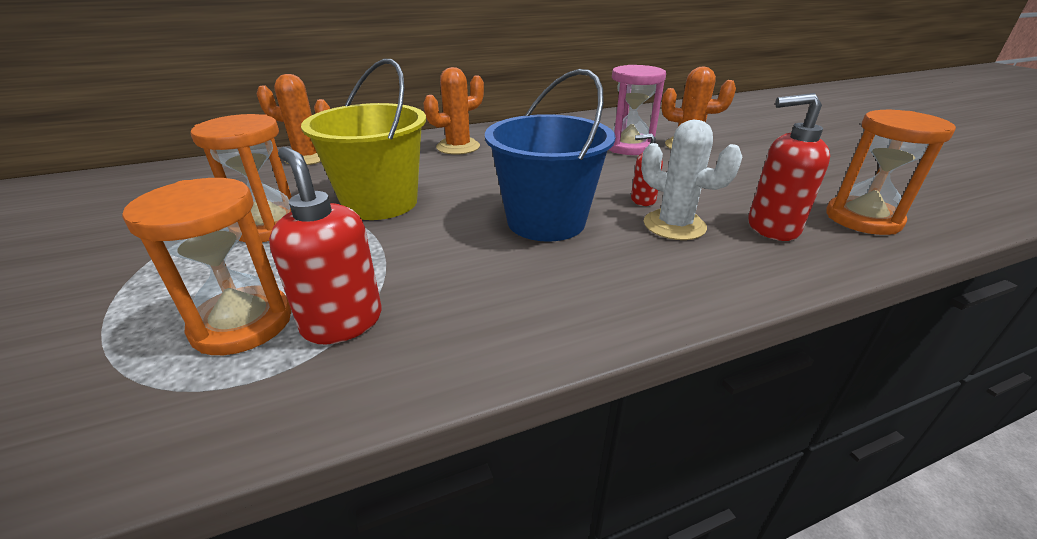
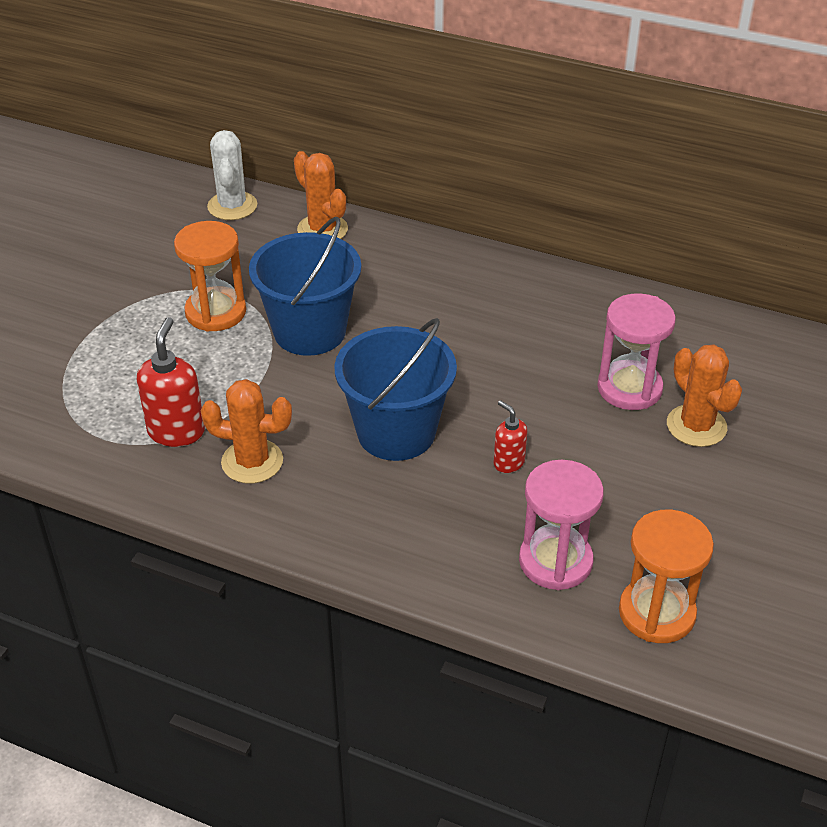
camera: 45 degrees right, 10 degrees up
orange hourglass [122,178,291,355] -> none
yellow bucket [301,59,426,220] -> blue bucket [249,217,361,356]
orange cactus [423,67,484,155] -> orange cactus moved to [201,379,292,484]
white cactus [641,120,742,240] -> white cactus moved to [207,130,257,220]
red soap dispenser [748,93,830,241] -> pink hourglass [519,460,604,590]

